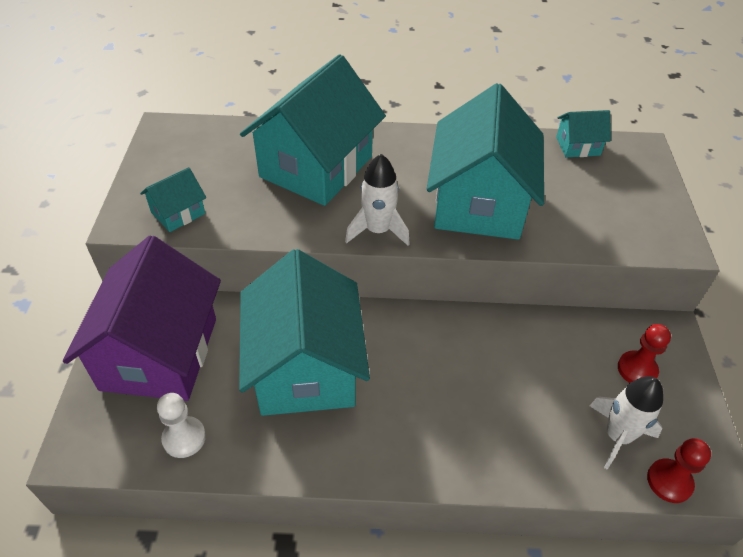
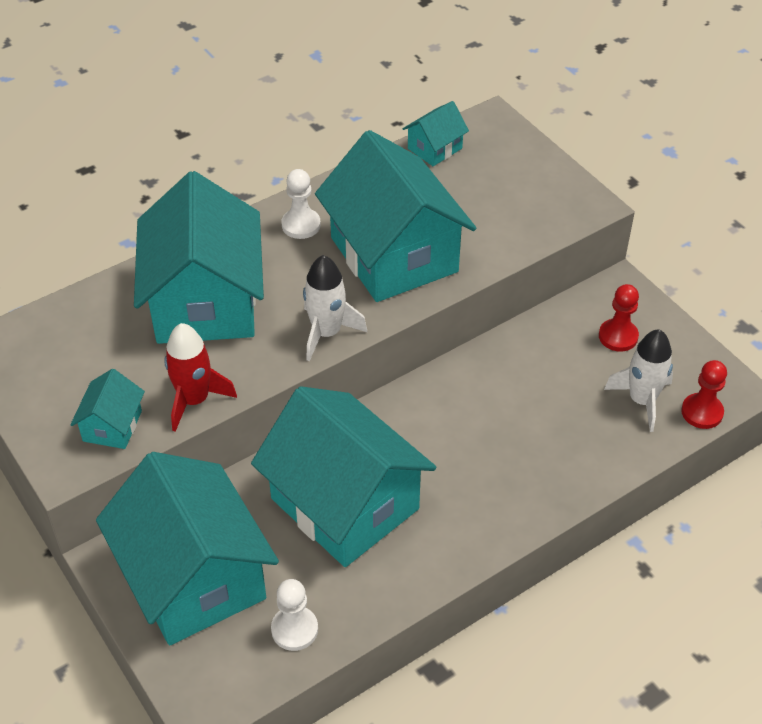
camera: 35 degrees left, 0 degrees up
purple house [63,236,221,401] -> turquoise house [96,452,279,645]
none -> red rocket [164,323,237,432]
none -> white pawn [281,169,321,239]

